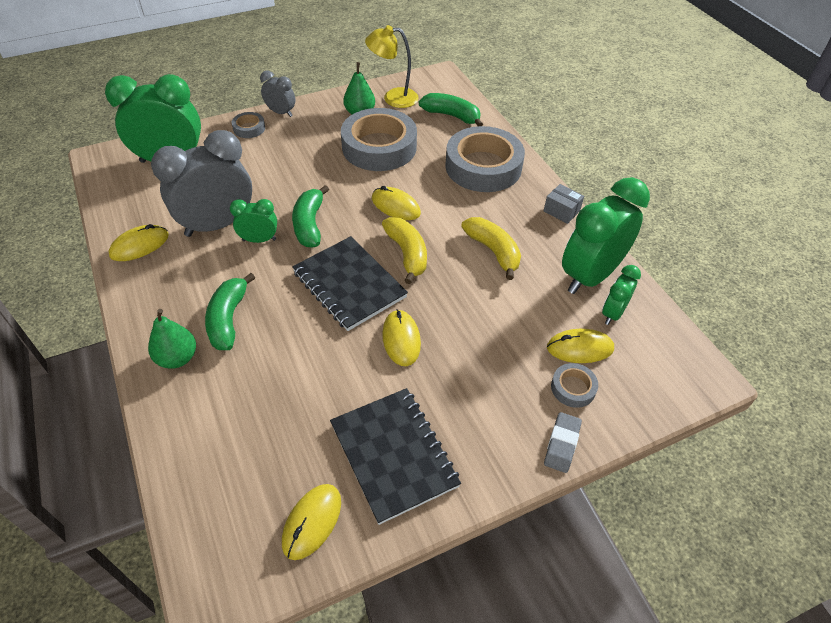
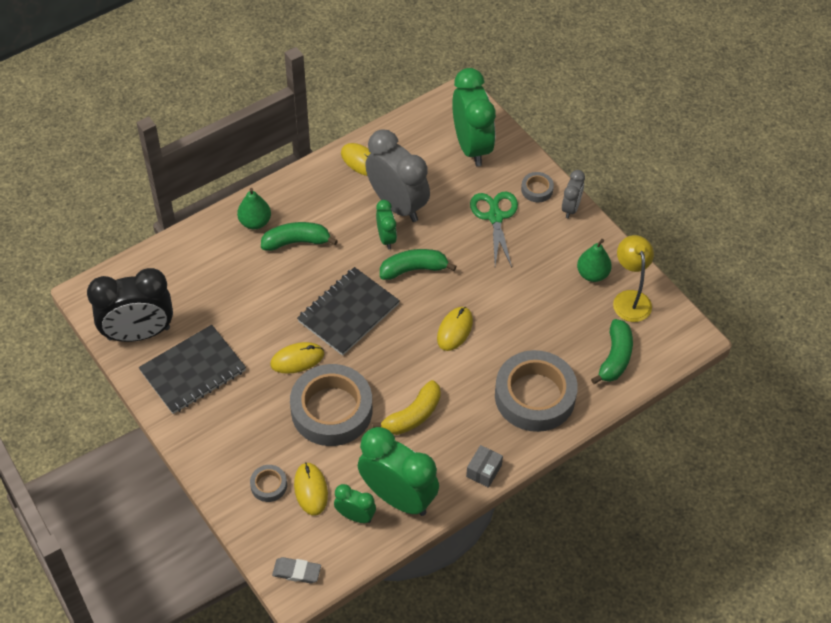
camera: 80 degrees right, 5 degrees up
yellow mouse [282,484,341,560] -> black clock [87,268,173,342]
grey tape [341,108,417,171] -> grey tape moved to [290,364,372,446]
yellow banana [382,217,427,284] -> none
grey eraser [544,412,582,473] -> grey eraser moved to [272,557,321,583]
none -> green scissors [470,192,518,267]

